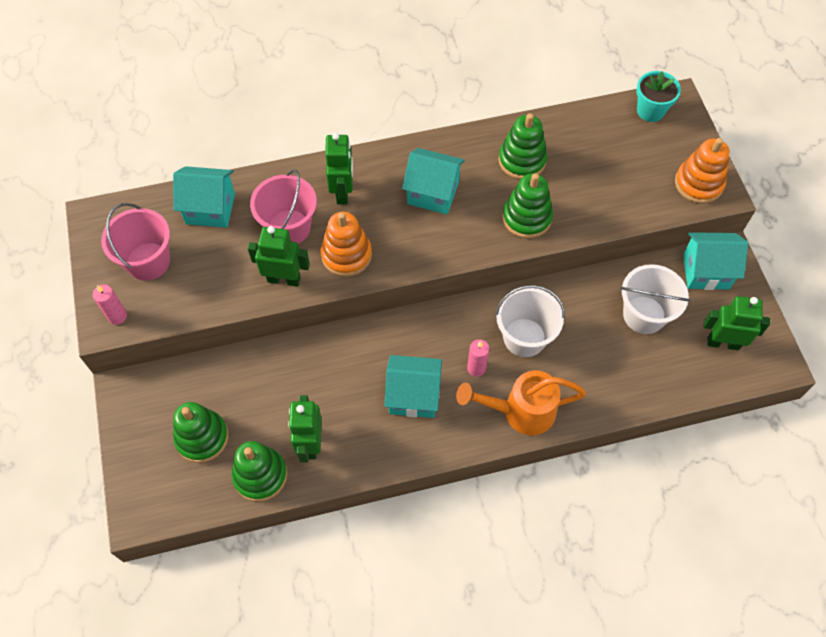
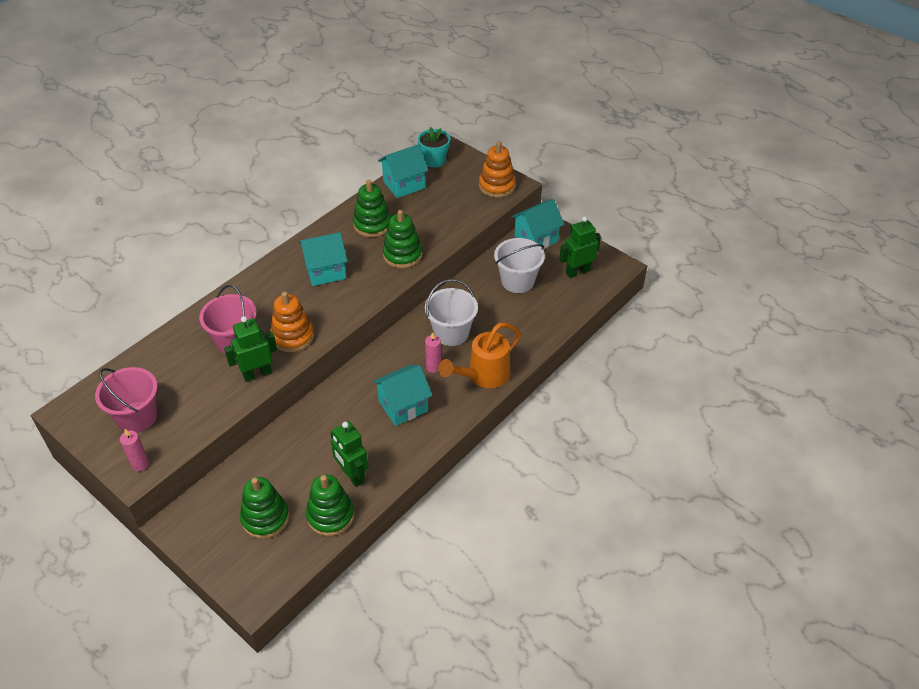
camera: 35 degrees left, 15 degrees down
turquoise house [173,166,235,228] -> turquoise house moved to [378,145,428,198]
green robot [325,133,353,205] -> none

